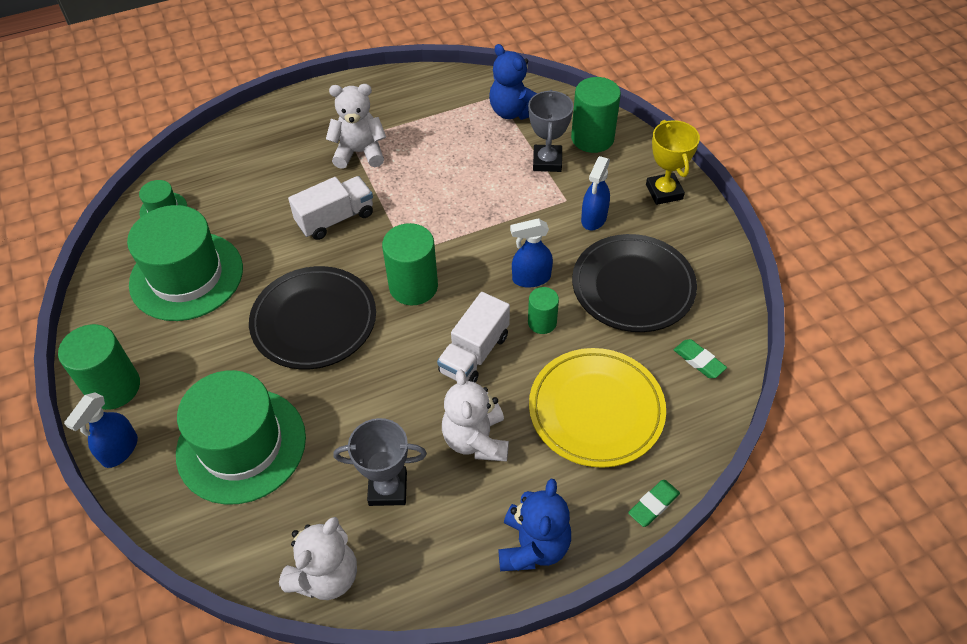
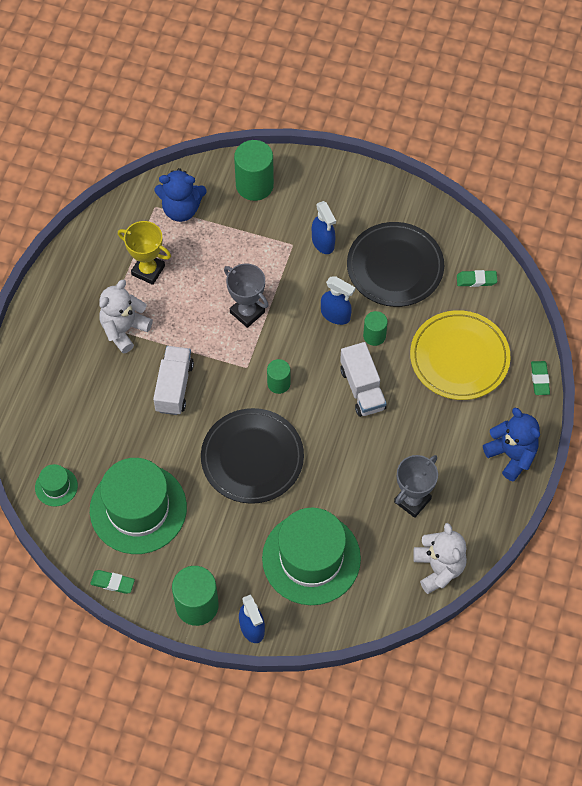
camera: 50 degrees left, 10 degrees up
green cylinder [382,223,438,305] -> green cylinder [267,359,290,394], size x0.57
white teddy bear [442,369,509,462] -> none
blue spray bottle [510,218,553,288] -> blue spray bottle turned 90 degrees counterclockwise [321,276,355,325]
grey trophy [528,90,573,172] -> grey trophy moved to [224,264,269,328]
yellow trophy [646,120,700,205] -> yellow trophy moved to [118,221,171,285]
none -> green eraser [90,570,135,594]

